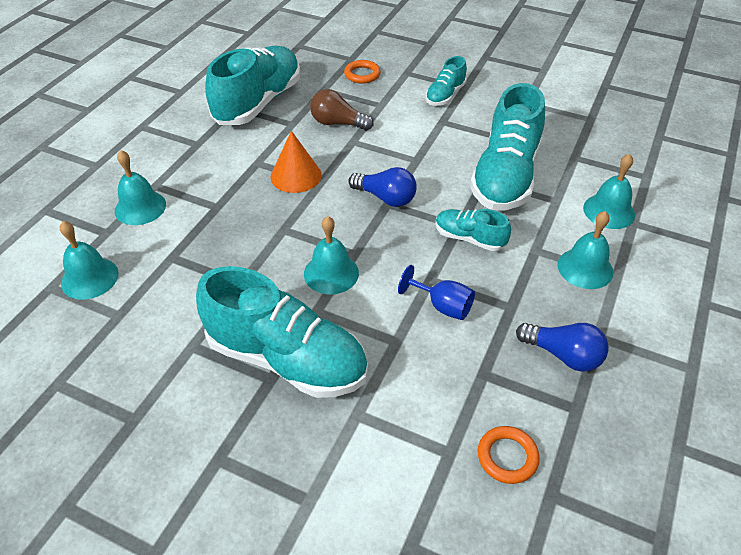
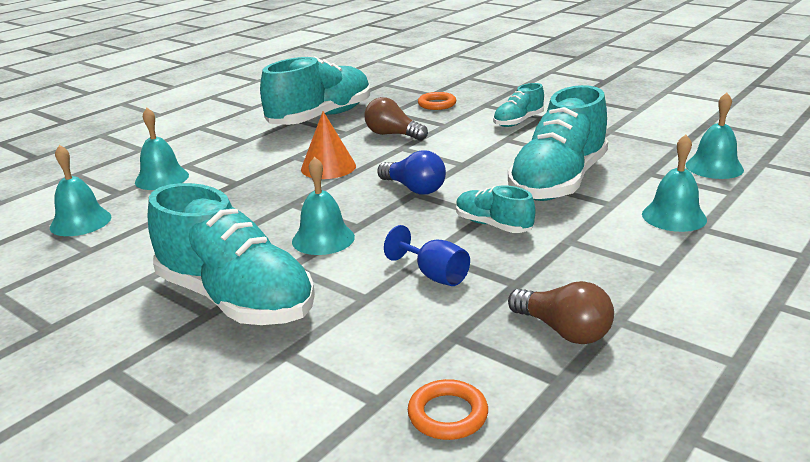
camera: 15 degrees right, 20 degrees down
blue light bulb [516,323,609,372] -> brown light bulb [508,281,614,344]
turquoise bell [558,211,613,289] -> turquoise bell moved to [686,93,744,179]

